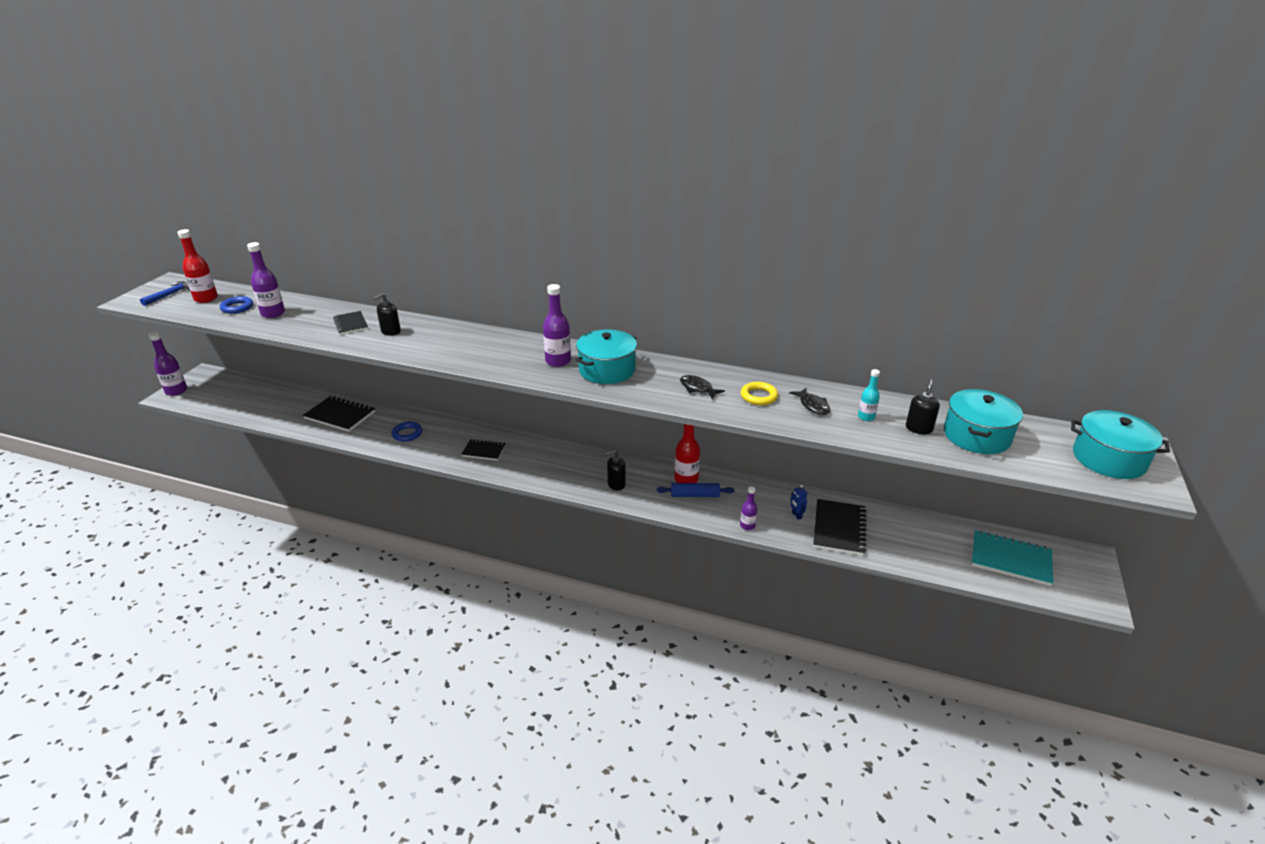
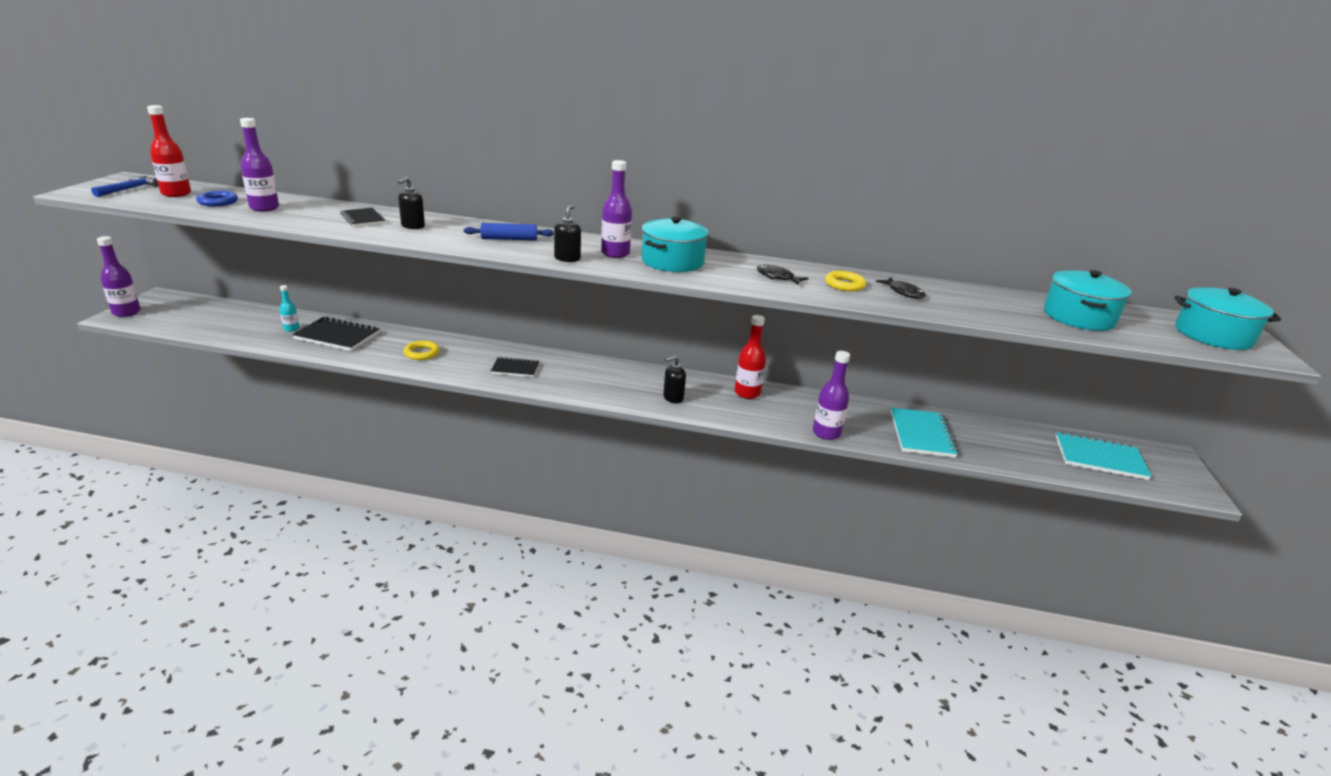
camera: 10 degrees left, 5 degrees down
blue ring [391,422,422,442] -> yellow ring [403,340,440,360]
blue rolling pin [657,483,734,497] -> blue rolling pin moved to [464,223,554,241]
purple bottle [740,486,757,530] -> purple bottle [813,351,850,440], size x1.70
blue robot [791,485,807,520] -> none
black notebook [813,499,867,556] -> turquoise notebook [891,407,958,458]
turquoise bottle [858,369,880,421] -> turquoise bottle moved to [280,285,299,332]
black soap dispenser [906,379,940,434] -> black soap dispenser moved to [554,205,581,262]

